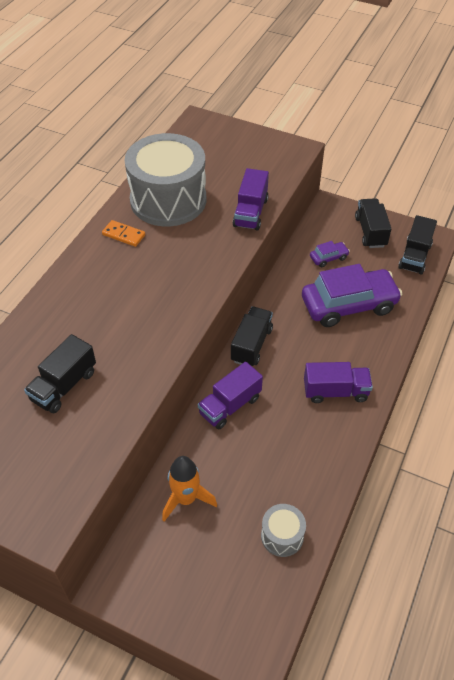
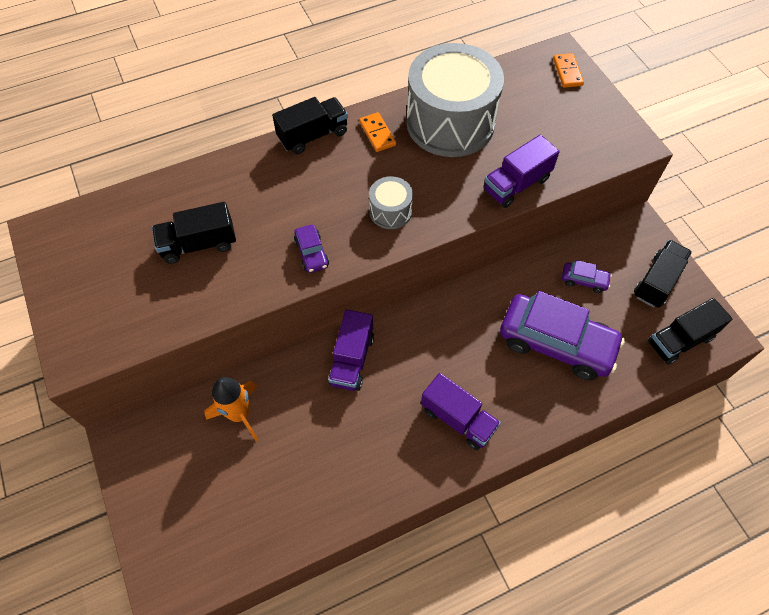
camera: 40 degrees right, 10 degrees up
purple truck [198,362,263,429] -> purple truck turned 75 degrees counterclockwise [328,309,374,391]
black truck [231,307,273,366] -> black truck moved to [272,97,348,154]
grey drum [261,504,306,557] -> grey drum moved to [369,176,413,229]
none -> purple car [294,225,329,273]
none -> orange domino [553,53,584,88]

